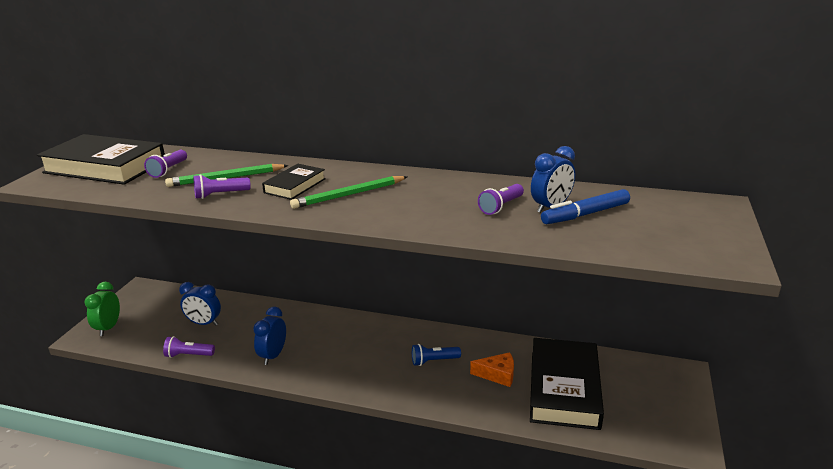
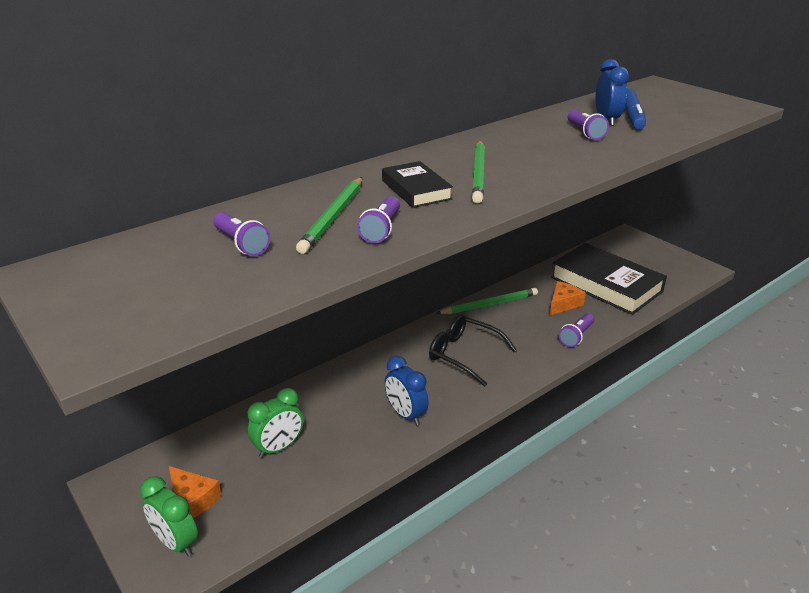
camera: 55 degrees left, 5 degrees up
black book [37,134,165,185] -> none
purple flashlight [163,336,215,358] -> purple flashlight moved to [559,313,594,347]
blue clock [179,282,221,326] -> green clock [248,388,304,458]
blue flashlight [412,344,461,366] -> none
none -> orange cheese [169,466,222,518]
none -> black glasses [429,315,517,387]
none -> green pencil [436,288,538,314]

